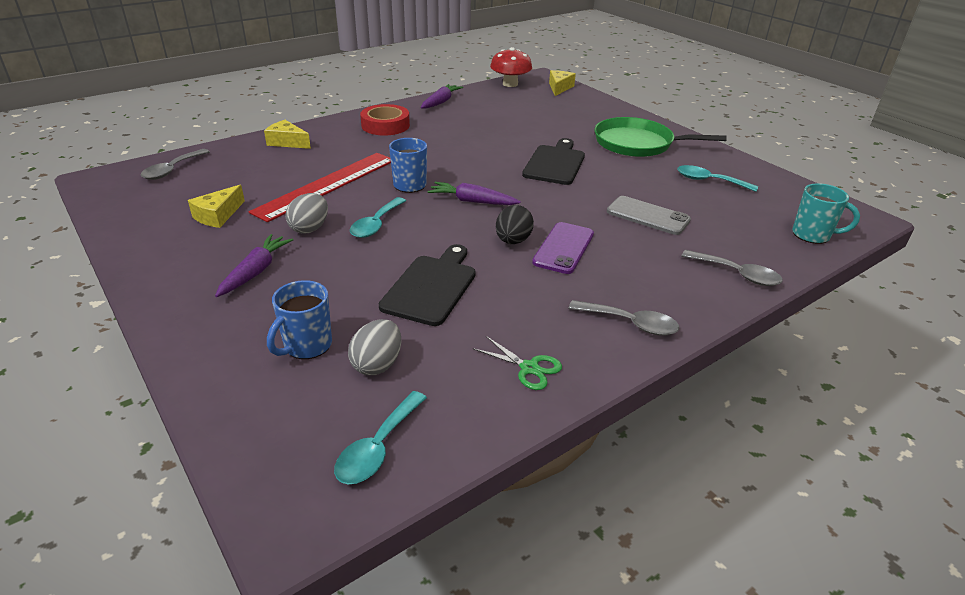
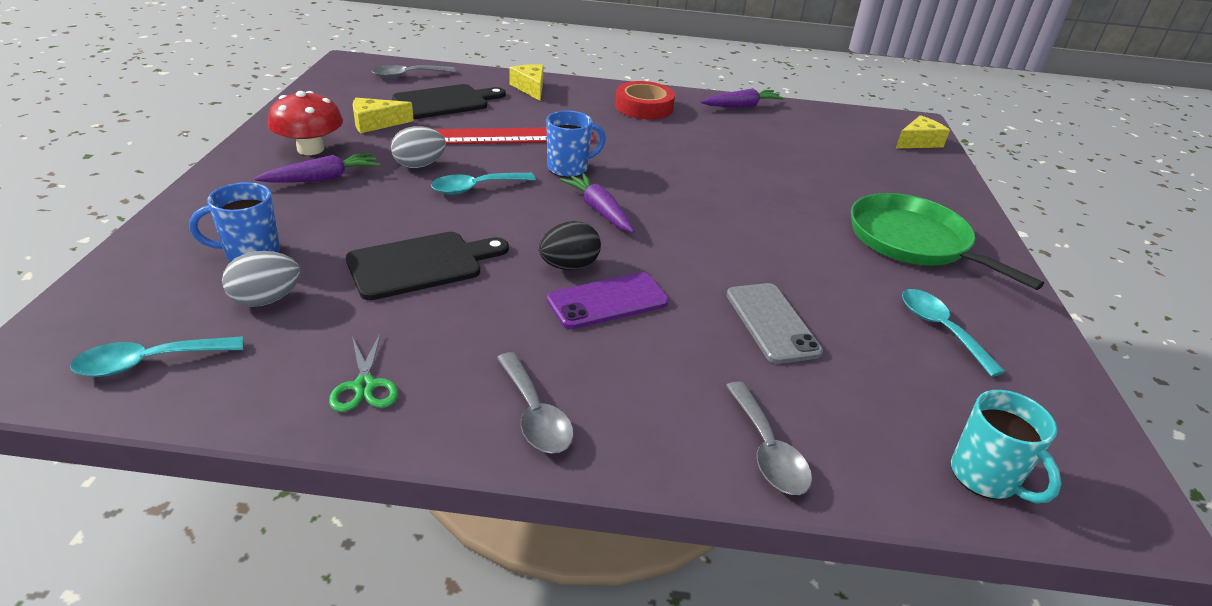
camera: 40 degrees right, 0 degrees up
red mushroom [490,47,532,87] -> red mushroom moved to [268,91,343,155]
black cutting board [522,138,585,185] -> black cutting board moved to [392,84,506,119]

